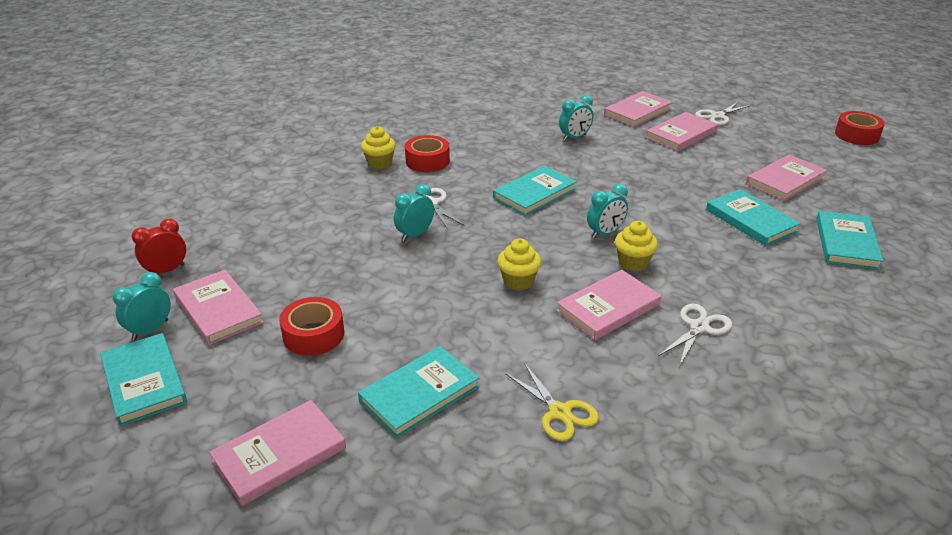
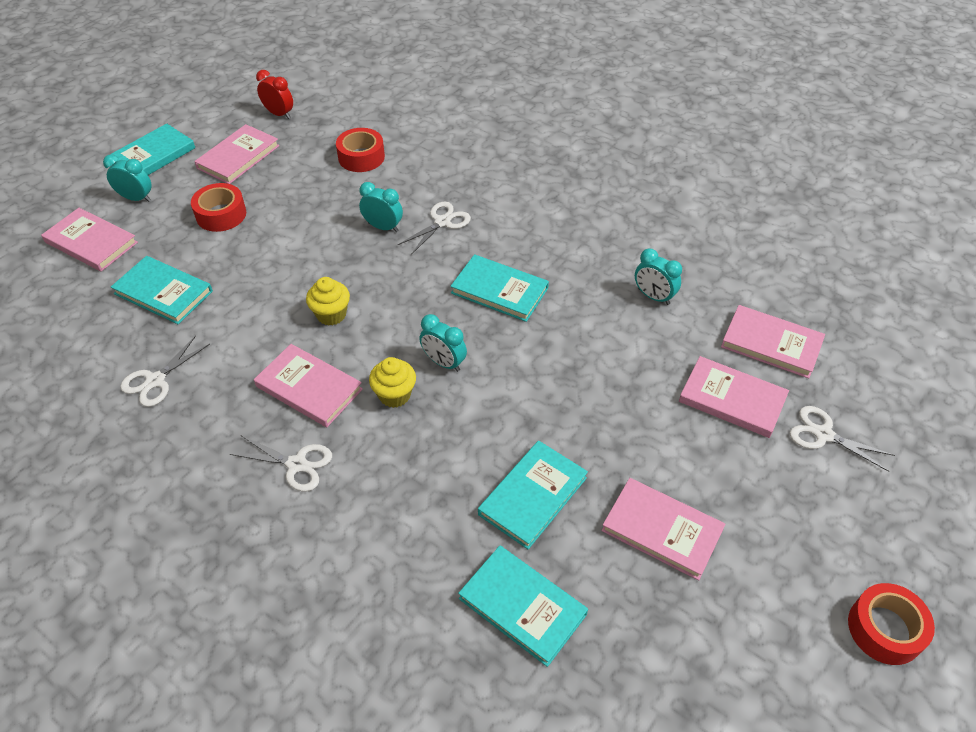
camera: 70 degrees right, 15 degrees up
turquoise clock [113,272,171,340] -> turquoise clock moved to [103,154,152,202]
yellow cupcake [361,126,396,169] -> none
red tape [405,135,450,172] -> red tape moved to [336,128,385,172]
yellow scissors [505,363,599,441] -> white scissors [120,335,210,407]
turquoise book [816,211,884,270] -> turquoise book turned 45 degrees clockwise [458,546,588,667]

